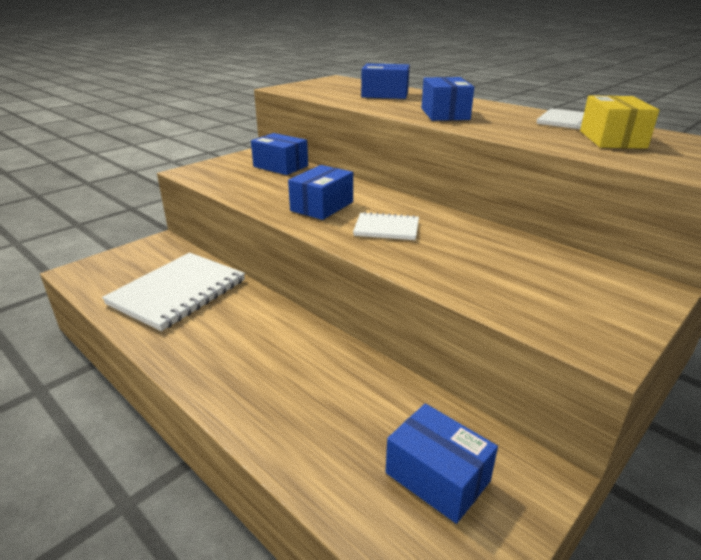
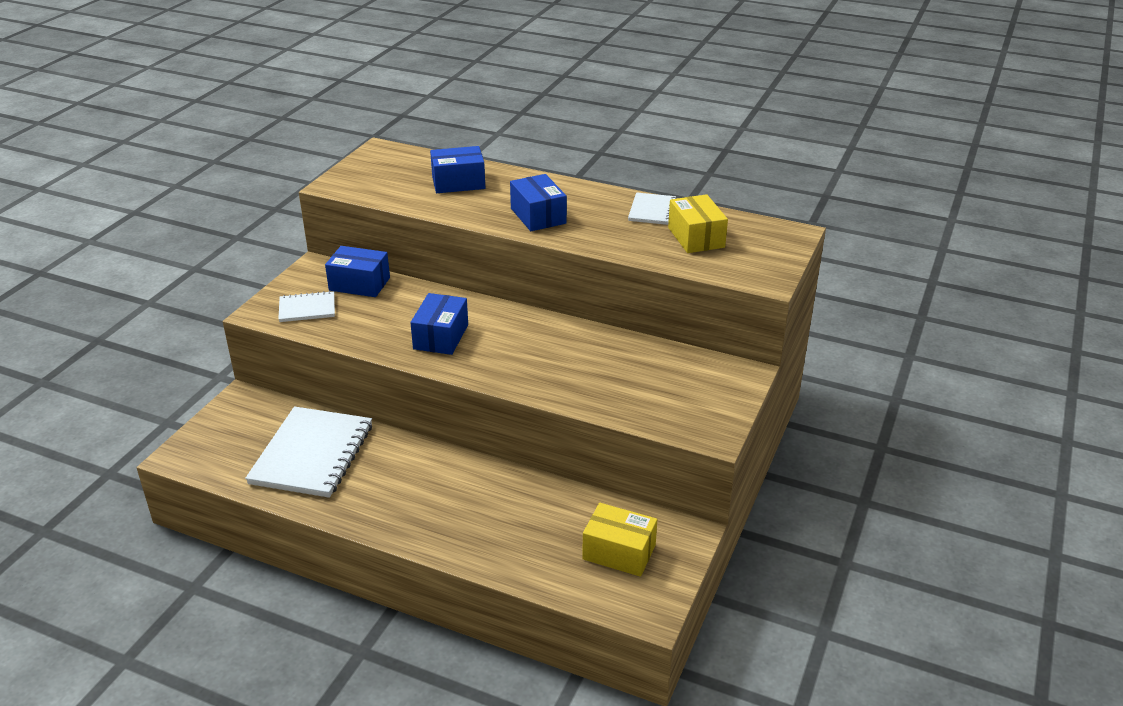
camera: 20 degrees left, 5 degrees up
white notebook [353,212,419,240] -> white notebook moved to [278,291,335,322]
blue box [386,403,498,524] -> yellow box [582,503,657,577]

